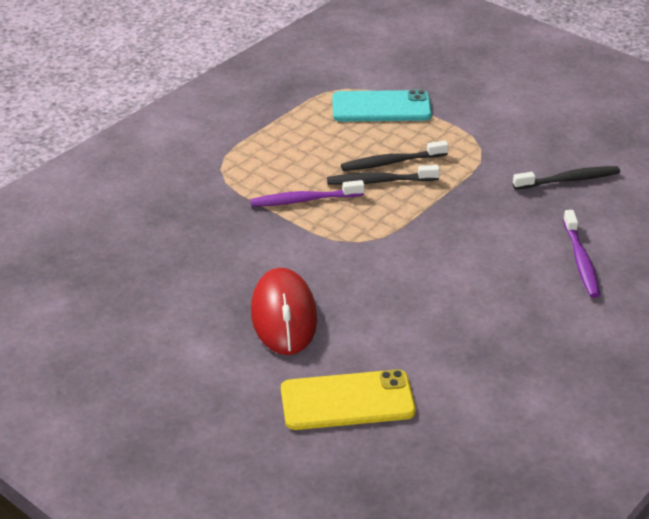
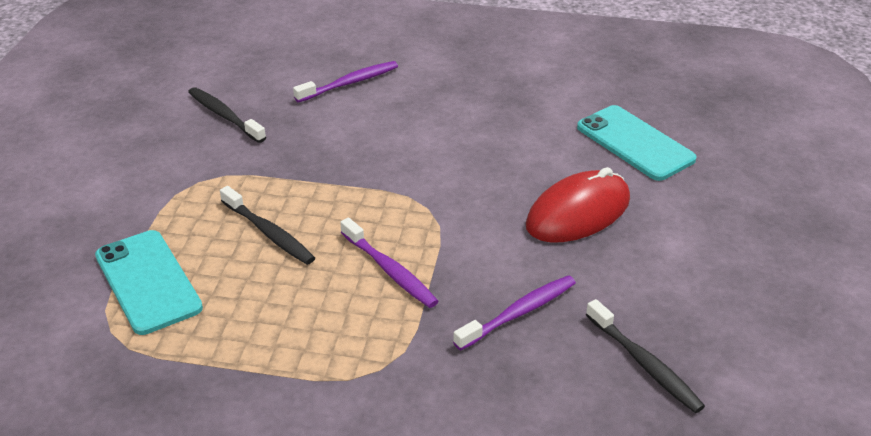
camera: 120 degrees left, 0 degrees up
yellow phone [281,369,416,430] -> turquoise phone [577,105,697,181]
black toothbrush [327,165,440,185] -> black toothbrush moved to [586,299,705,413]
none -> purple toothbrush [453,275,576,350]

